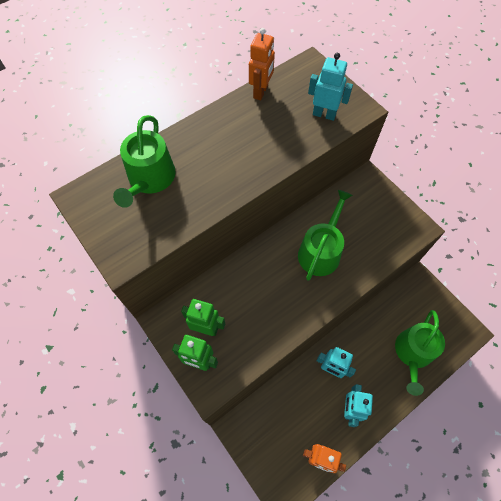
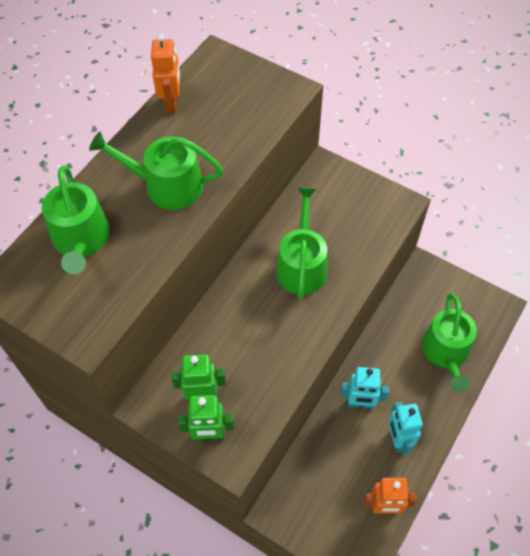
camera: 20 degrees left, 5 degrees down
turquoise robot [308,53,353,121] -> none
none -> green watering can [89,132,223,210]

